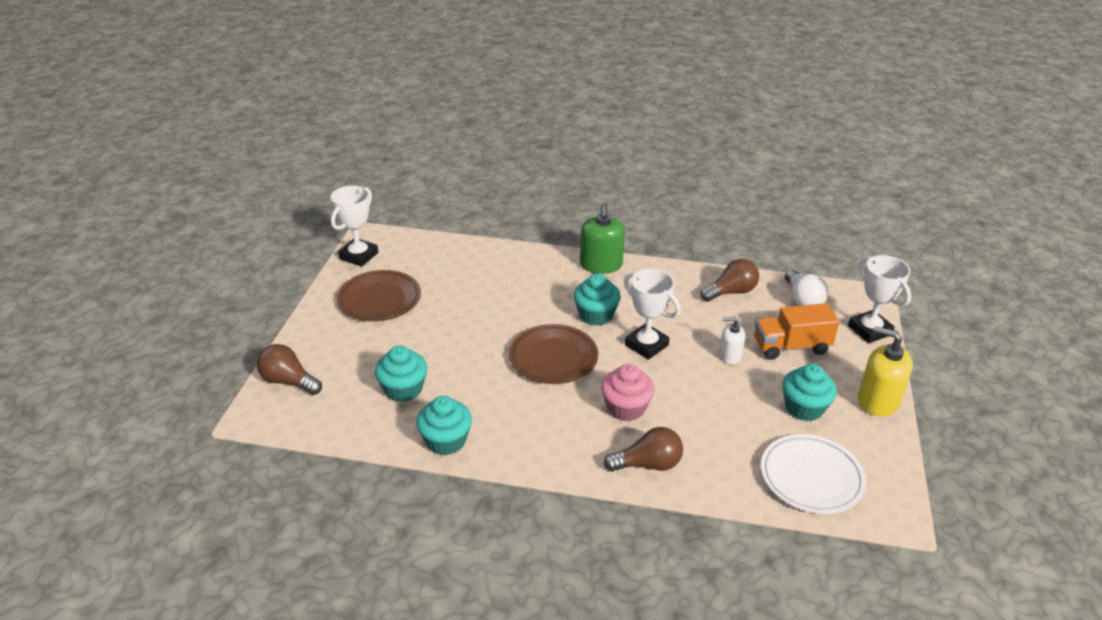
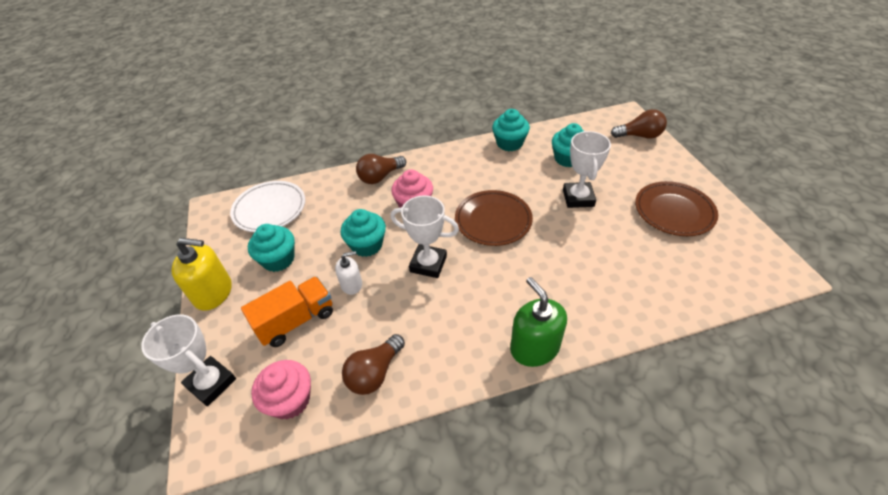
camera: 155 degrees right, 10 degrees up
white trophy [331,185,378,267] -> white trophy moved to [563,131,611,208]
turquoise cupcake [574,274,621,326] -> turquoise cupcake moved to [340,209,386,257]
white light bulb [785,269,828,306] -> pink cupcake [251,360,311,420]

